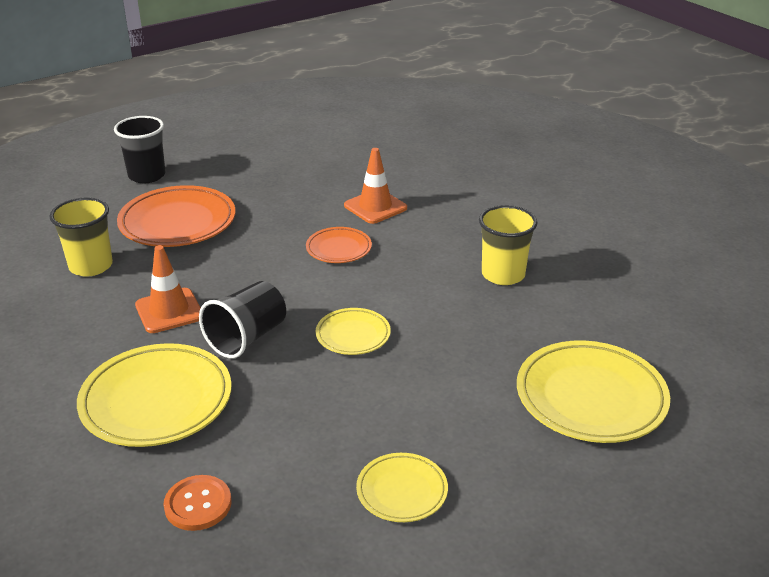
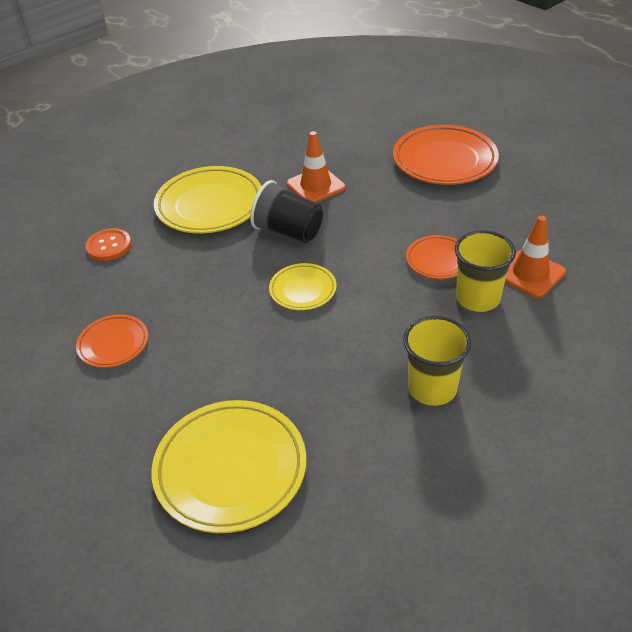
camera: 85 degrees right, 10 degrees up
yellow cup [50,197,113,277] -> yellow cup moved to [455,230,516,312]
black cup [114,116,165,183] -> none
yellow plate [356,453,448,522] -> orange plate [76,314,148,368]

